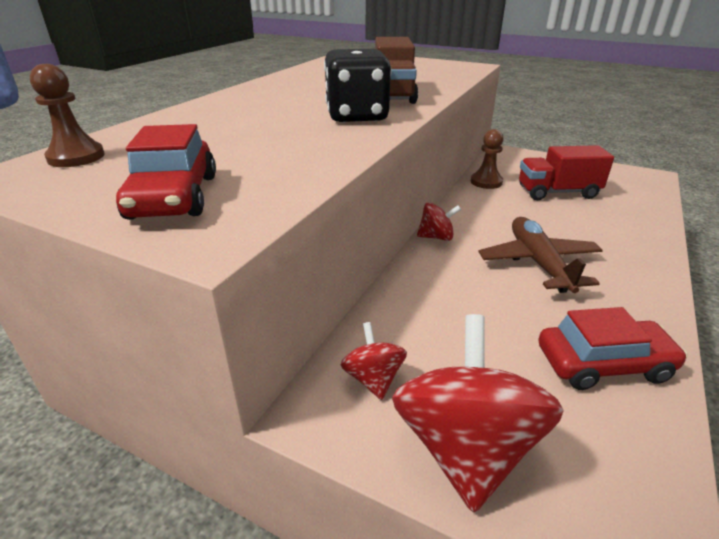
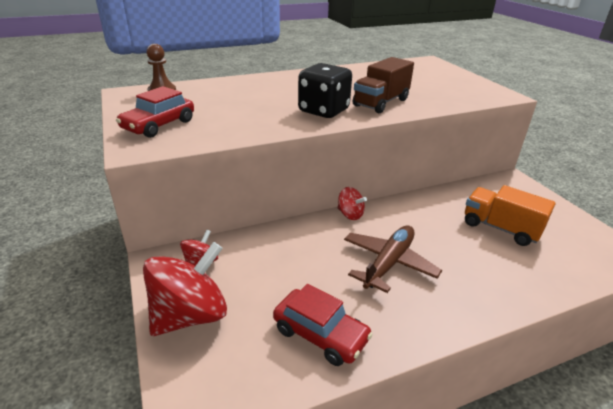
camera: 40 degrees right, 0 degrees up
brown pawn [471,129,504,189] -> none
red truck [519,145,614,200] -> orange truck [465,185,555,246]

